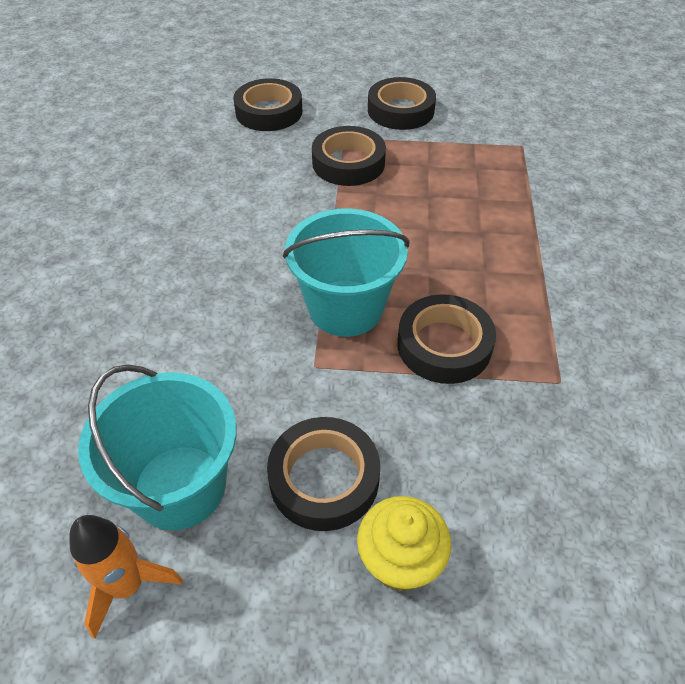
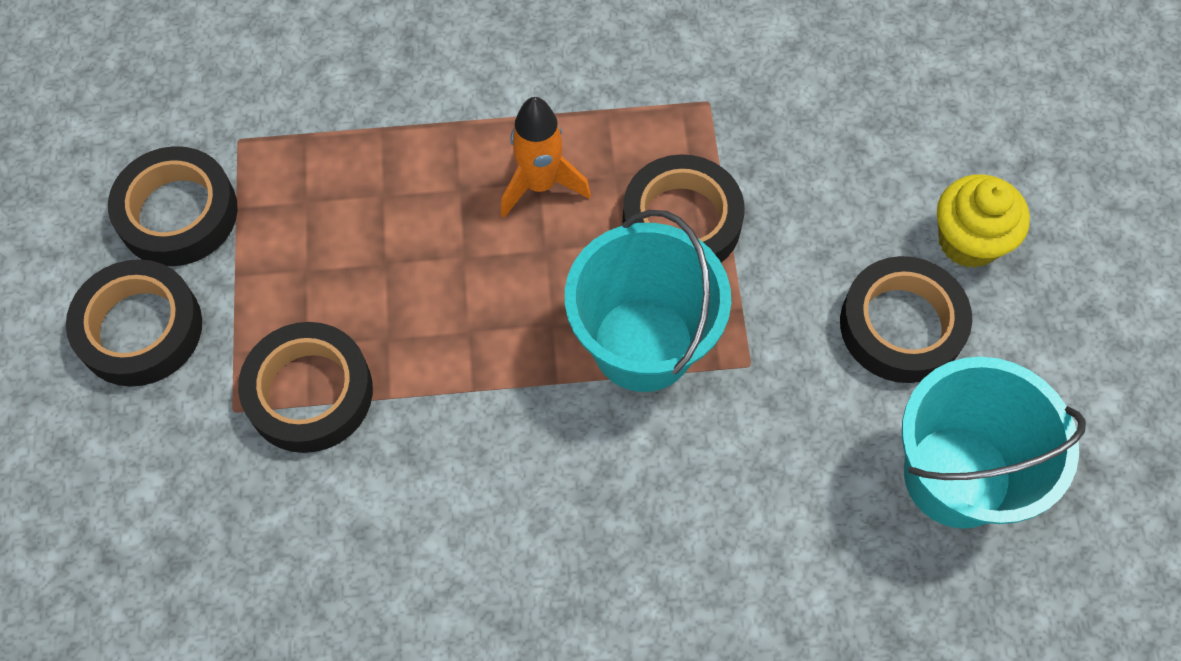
camera: 100 degrees left, 15 degrees up
orange rocket [69,515,183,638] -> orange rocket moved to [501,97,591,218]
black tape [233,78,302,131] -> black tape moved to [108,146,238,266]

